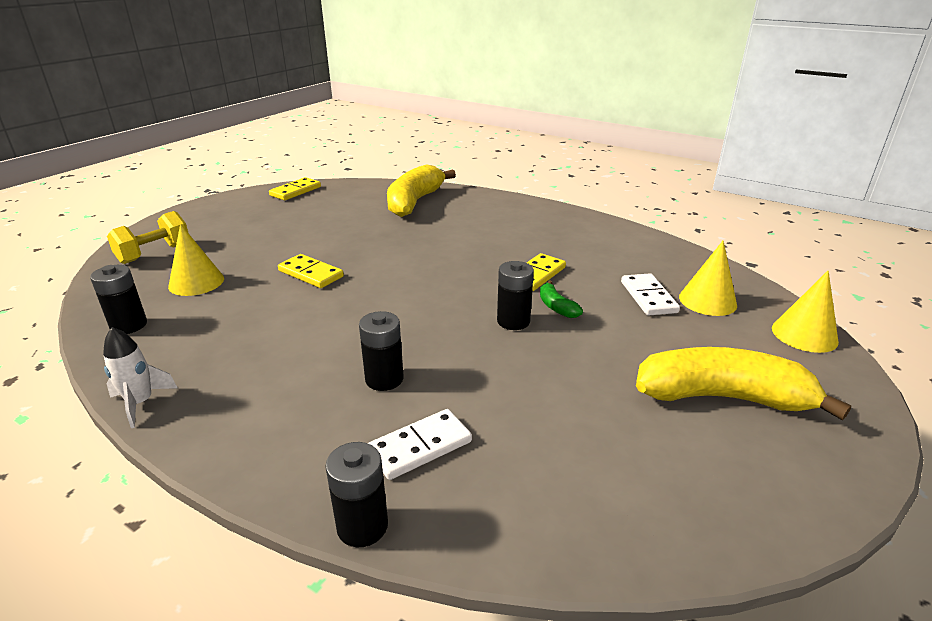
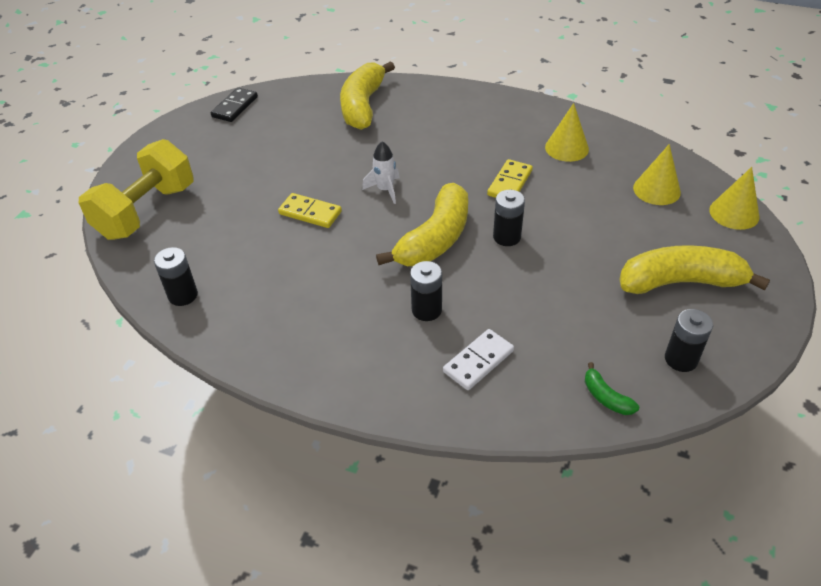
camera: 10 degrees left, 15 degrees up
white rocket [103,327,178,428] -> white rocket moved to [362,141,400,204]
yellow dumbbell [107,211,188,264] -> yellow dumbbell [79,139,194,240], size x1.64
yellow cone [168,224,224,296] -> yellow cone moved to [545,103,589,162]
yellow domino [269,177,321,200] -> black domino [211,88,258,122]
black battery [325,442,388,547] -> black battery moved to [665,309,713,372]
green banana [540,280,583,318] -> green banana moved to [585,362,639,415]
white domino [621,273,680,316] -> none
none -> yellow banana [376,183,468,266]

